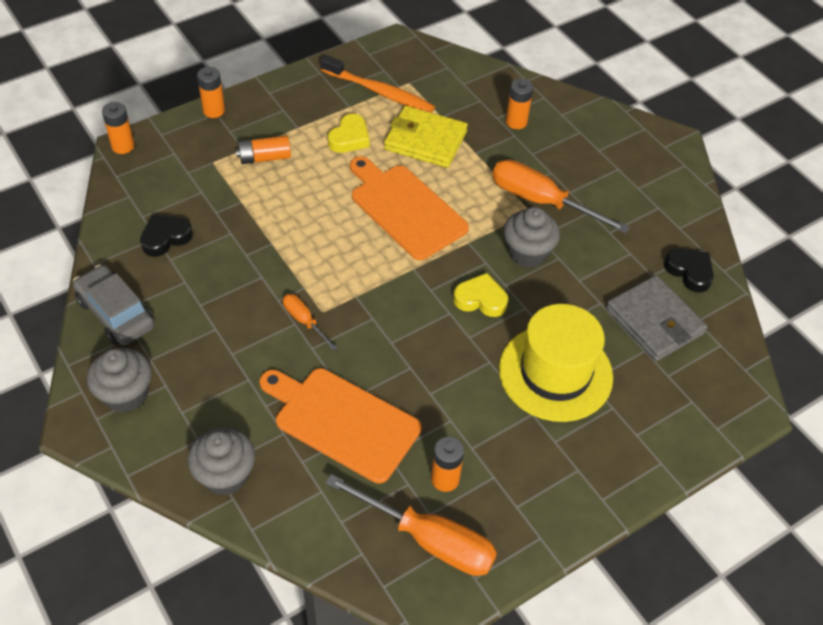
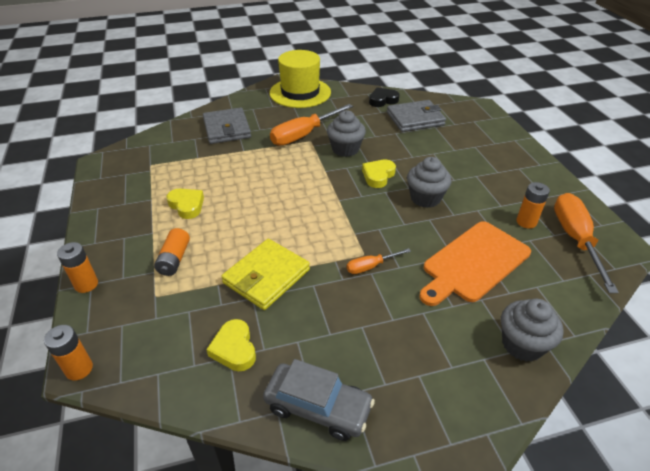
camera: 70 degrees left, 10 degrees down
grey car [73,265,154,345] -> grey car turned 135 degrees counterclockwise [263,359,375,441]
grey cupcake [87,348,152,413] -> grey cupcake moved to [407,157,451,208]
black heart [140,215,193,257] -> yellow heart [206,319,256,371]
orange toothbrush [320,55,435,113] -> none
orange screwdriver [325,474,497,576] -> orange screwdriver turned 45 degrees counterclockwise [554,193,619,293]
orange cutting board [350,156,469,260] -> none
yellow wallet [384,106,468,168] -> yellow wallet moved to [221,239,310,310]
yellow hat [499,304,613,422] -> yellow hat moved to [270,50,331,108]
orange battery [506,79,533,129] -> grey wallet [203,108,251,144]

